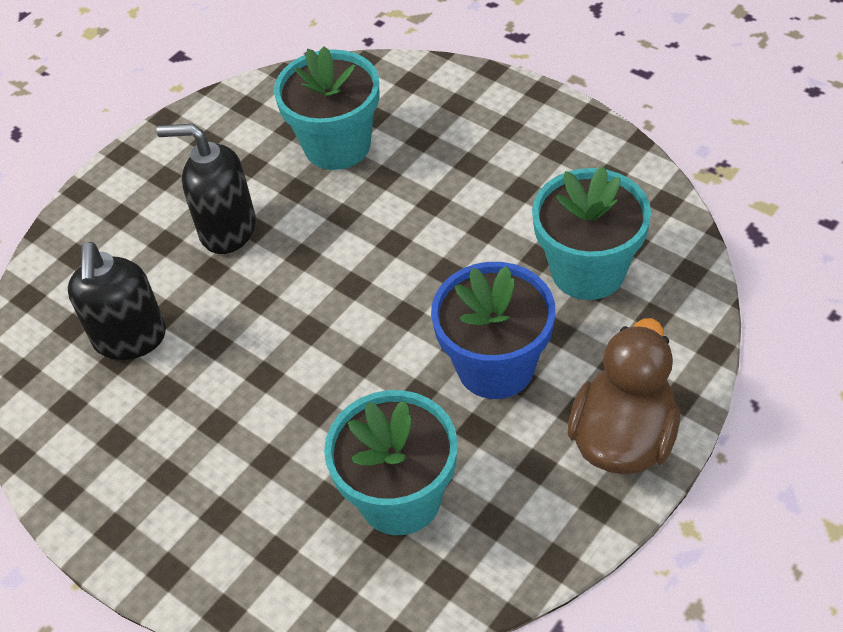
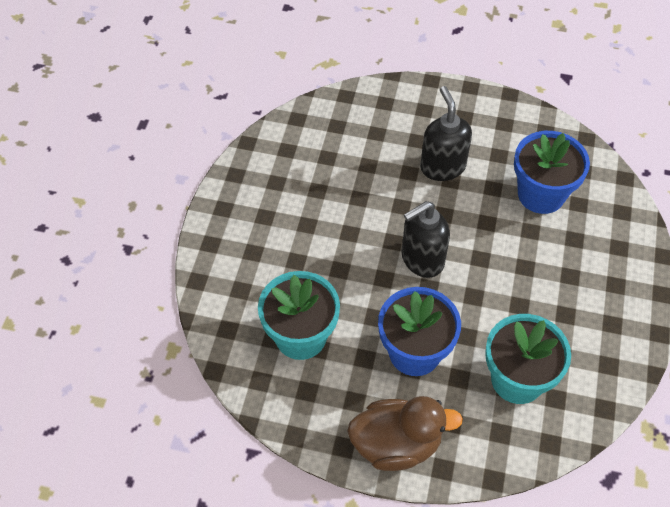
camera: 60 degrees right, 5 degrees up
black soap dispenser [68,242,166,360] -> black soap dispenser moved to [402,201,450,278]
turquoise flower pot [274,46,379,170] -> blue flower pot [514,131,590,214]

